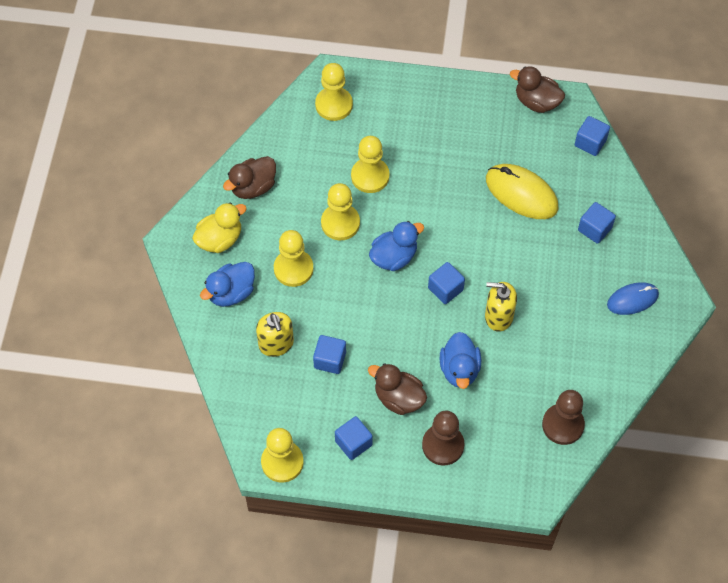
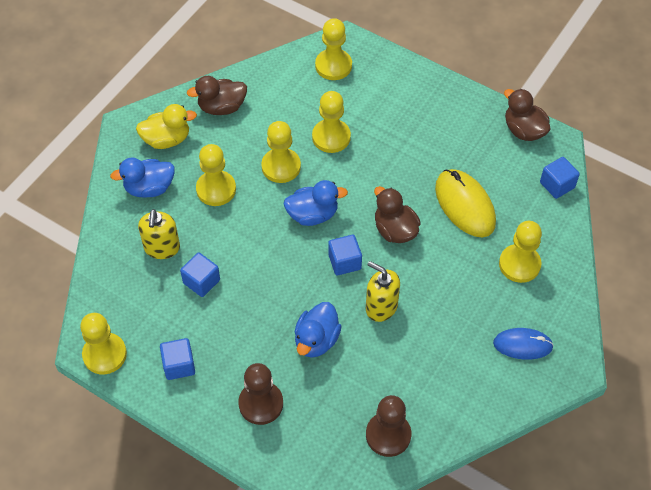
camera: 25 degrees right, 5 degrees down
brown duck [368,363,427,415] -> brown duck moved to [374,186,421,243]
blue cube [578,202,616,244] -> yellow pawn [499,221,542,283]

